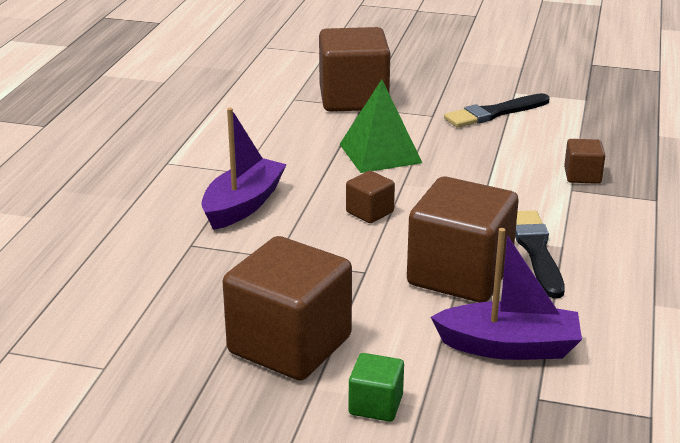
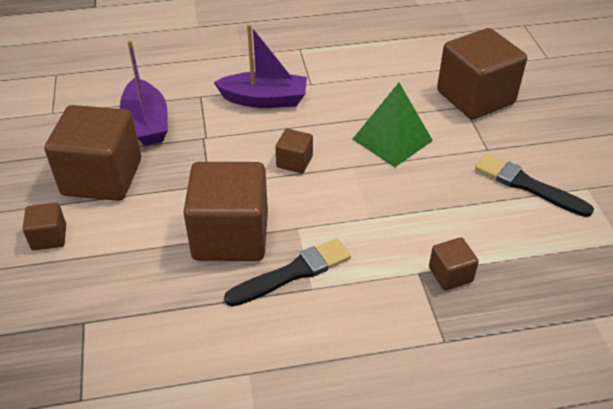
camera: 65 degrees right, 15 degrees up
green cube [349,353,404,422] -> brown cube [23,203,66,250]
purple boat [431,228,582,360] -> purple boat moved to [120,40,168,146]

